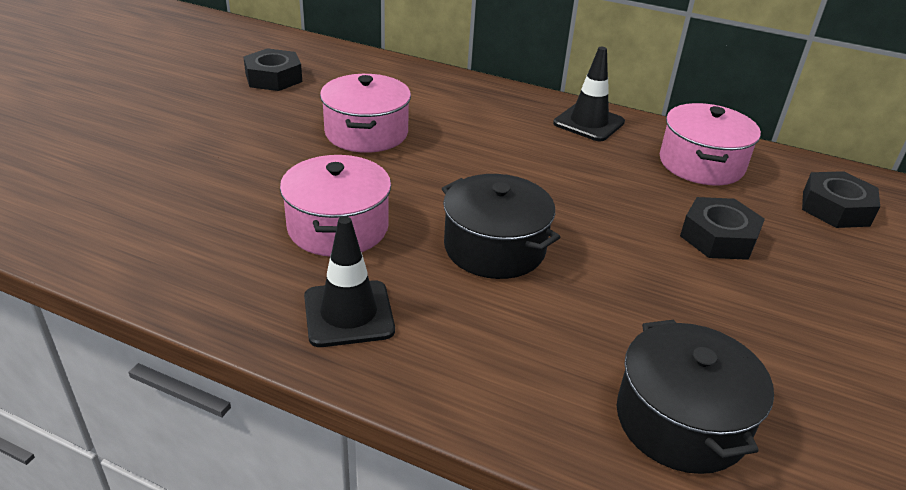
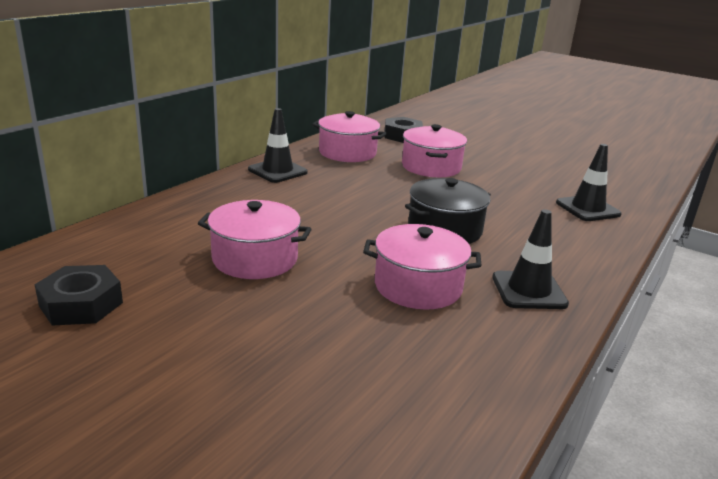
camera: 80 degrees left, 10 degrees down
black pot [617,320,774,474] -> black traffic cone [556,144,622,221]
black nut [680,197,765,260] -> pink pot [402,124,467,177]

